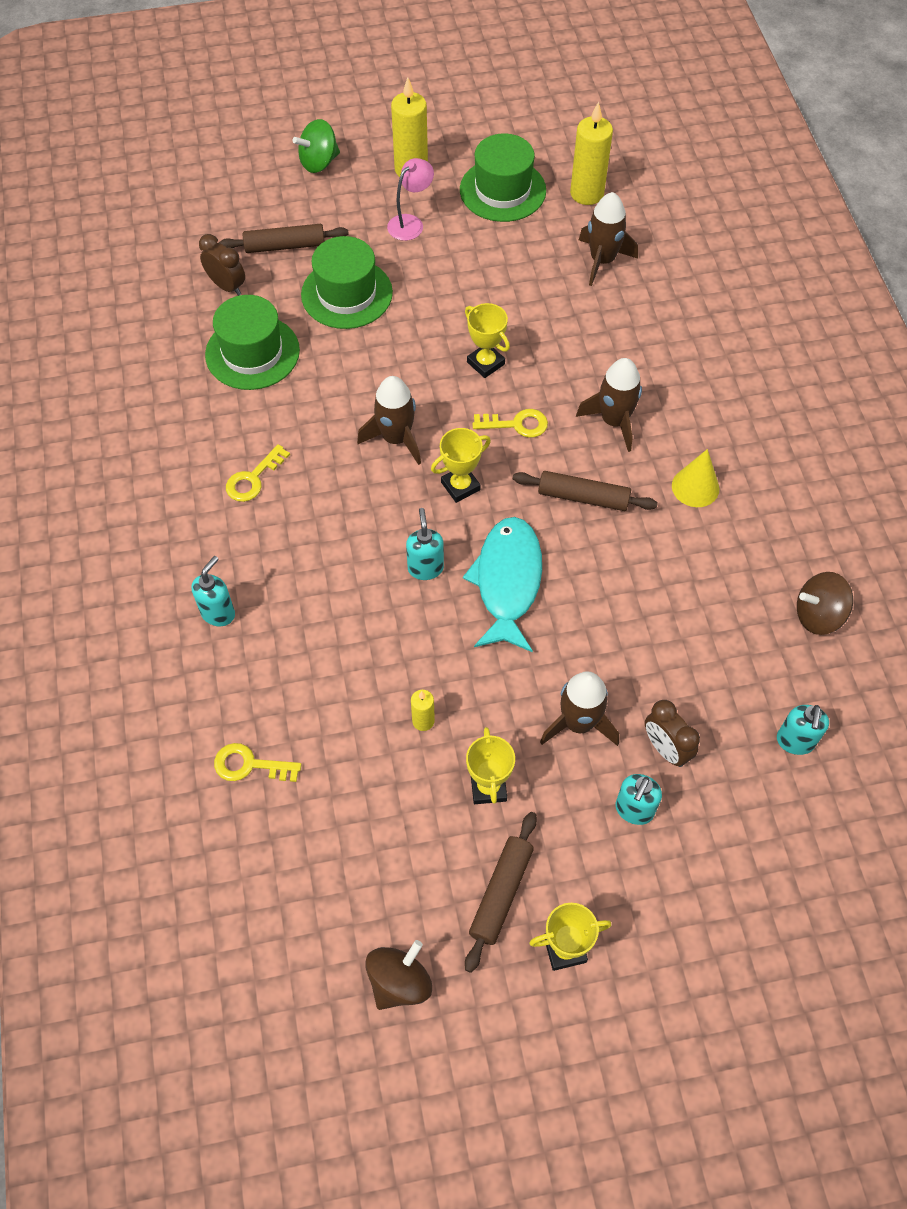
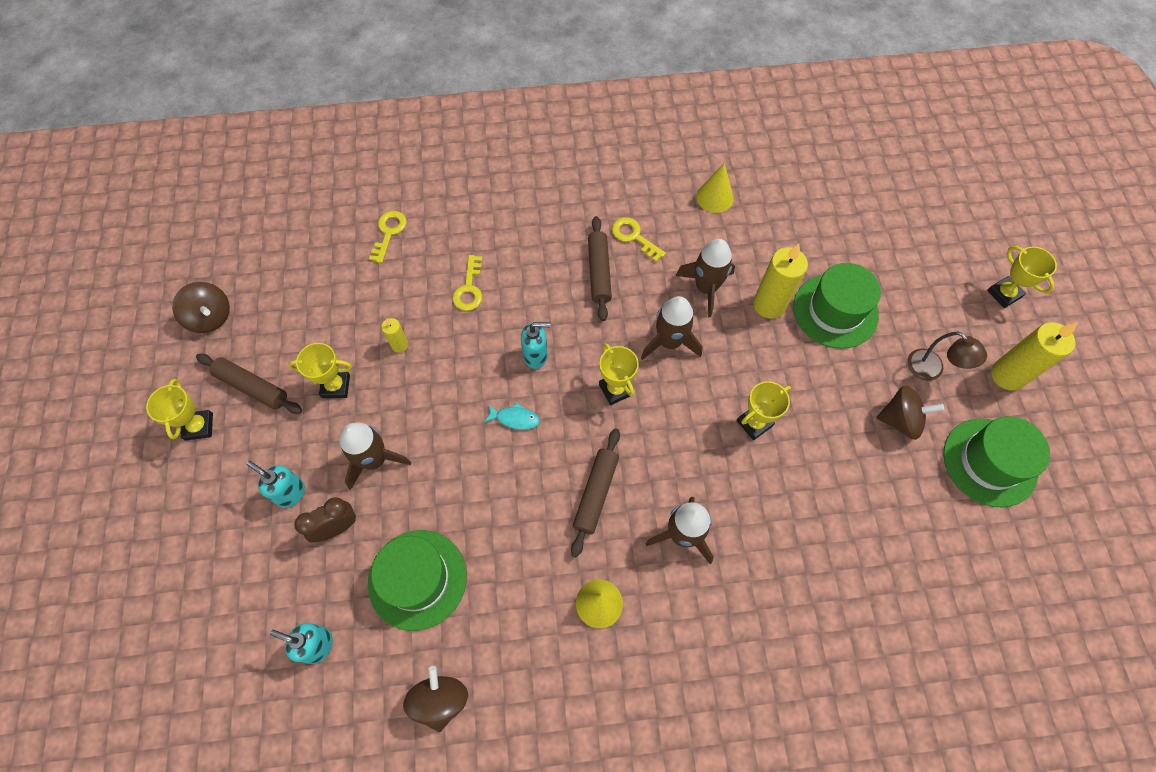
camera: 95 degrees right, 5 degrees up
turquoise soap dispenser [191,556,235,626] -> none
brown clock [199,234,245,296] -> none
green hat [205,295,300,390] -> green hat moved to [368,530,467,631]
brown rolling pin [219,224,349,253] -> brown rolling pin moved to [588,216,612,321]
green spinning top [293,119,340,173] -> yellow trophy [987,246,1057,308]
pink lamp [387,158,434,241] -> brown lamp [907,331,987,381]
turquoise fish [463,517,542,652] -> turquoise fish [484,402,540,430], size x0.42
yellow key [472,409,548,438] -> yellow key moved to [452,255,483,311]
yellow candle [570,101,613,205] -> yellow candle moved to [753,244,808,319]
brown rocket [579,192,638,286] -> brown rocket moved to [676,239,735,317]
none -> yellow cone [696,163,734,213]
none -> brown spinning top [876,385,944,440]

